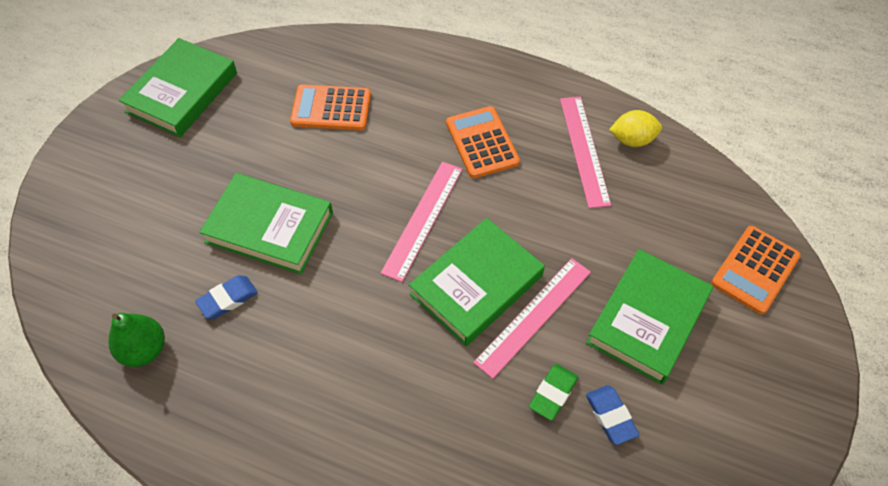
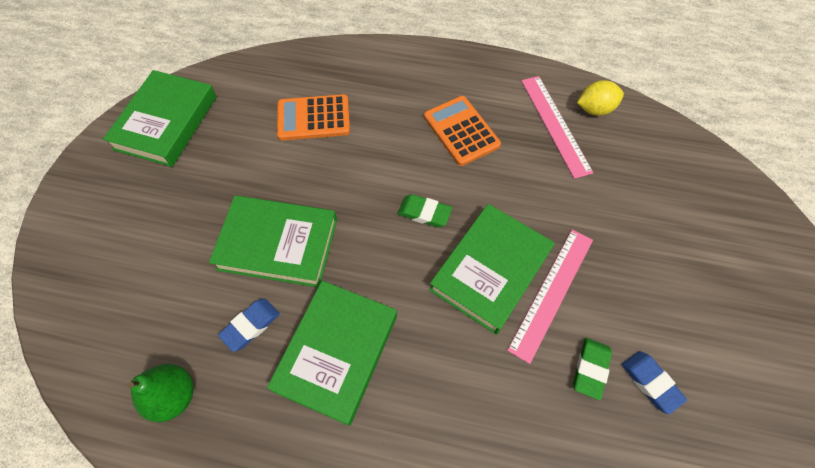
camera: 10 degrees left, 5 degrees up
pink ruler [381,162,462,282] -> green eraser [398,194,452,227]
green book [586,249,713,385] -> green book moved to [267,281,397,426]
orange calculator [711,226,801,314] -> none

